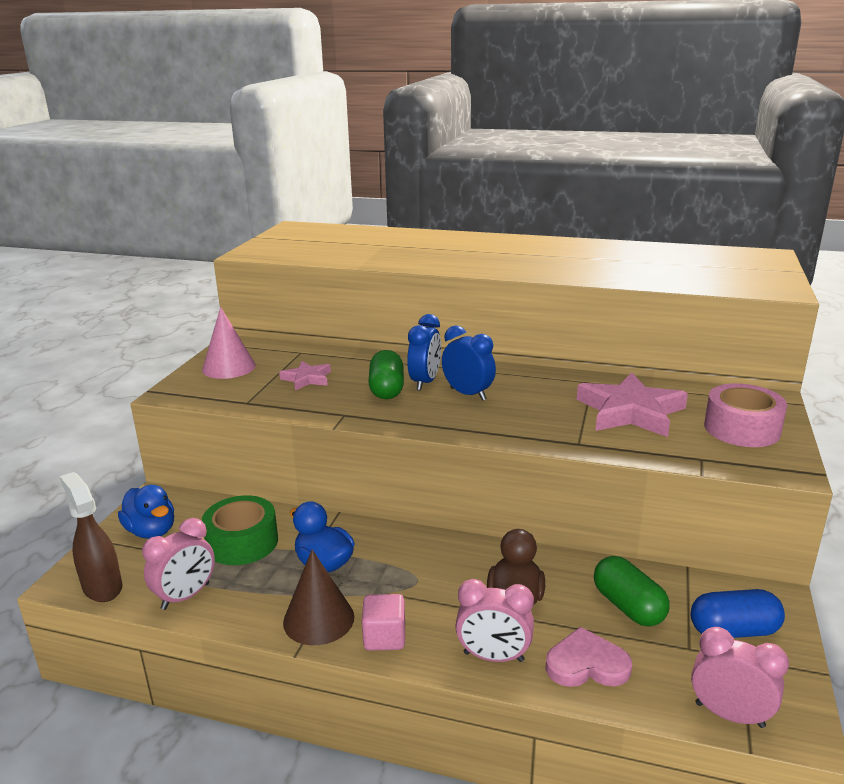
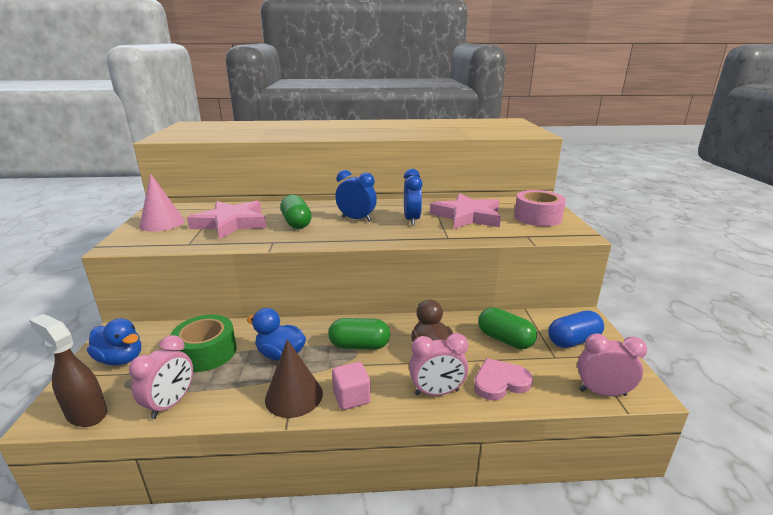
camera: 20 degrees left, 0 degrees up
pink star [279,361,331,390] -> pink star [187,201,266,240], size x1.88
blue clock [407,314,441,391] -> blue clock moved to [404,169,423,226]
none -> green capsule [328,318,390,350]

